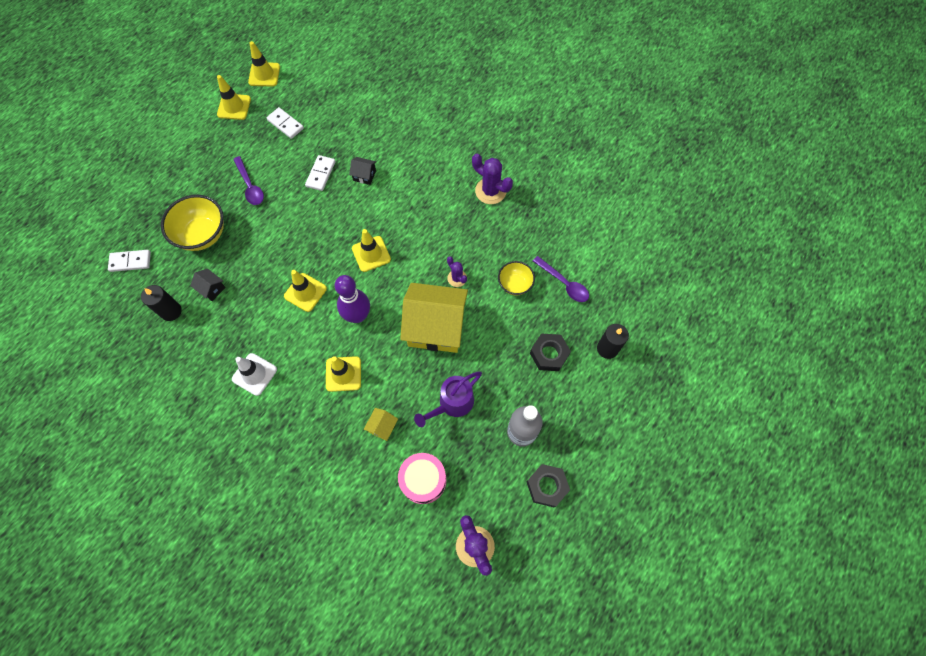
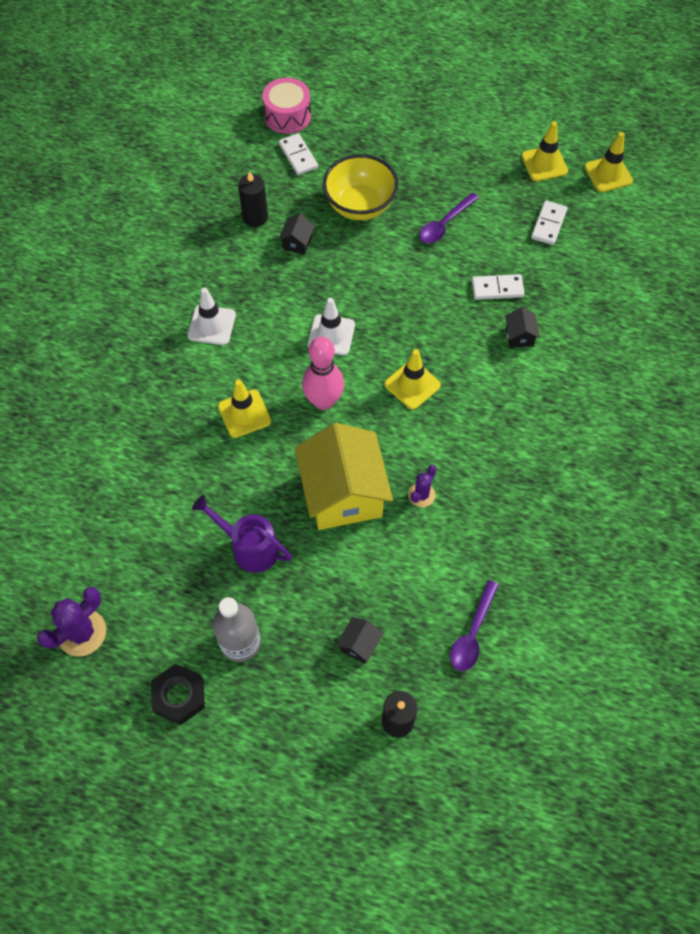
camera: 70 degrees right, 5 degrees down
yellow traffic cone [284,270,327,312] -> white traffic cone [308,298,355,355]
purple bowling pin [335,275,370,323] -> pink bowling pin [302,337,344,410]
yellow house [364,408,398,441] -> none
pink drum [398,453,446,504] -> pink drum moved to [262,78,311,134]
purple cactus [472,154,513,204] -> none
yellow bowl [498,261,535,296] -> none
black nut [530,333,571,371] -> black house [336,617,383,664]

